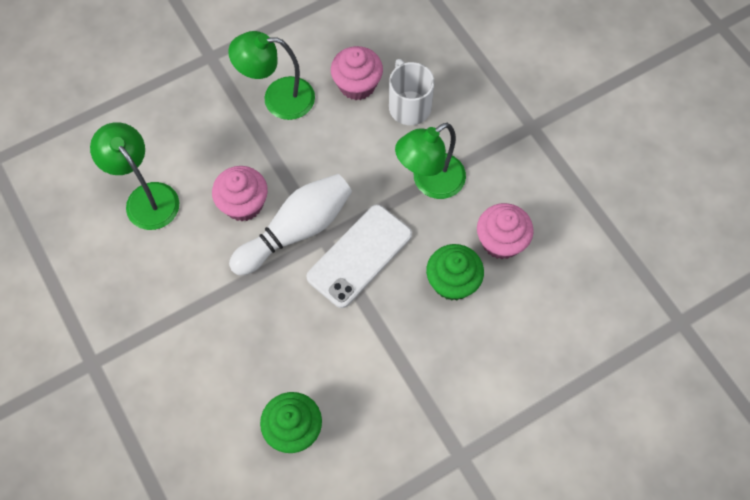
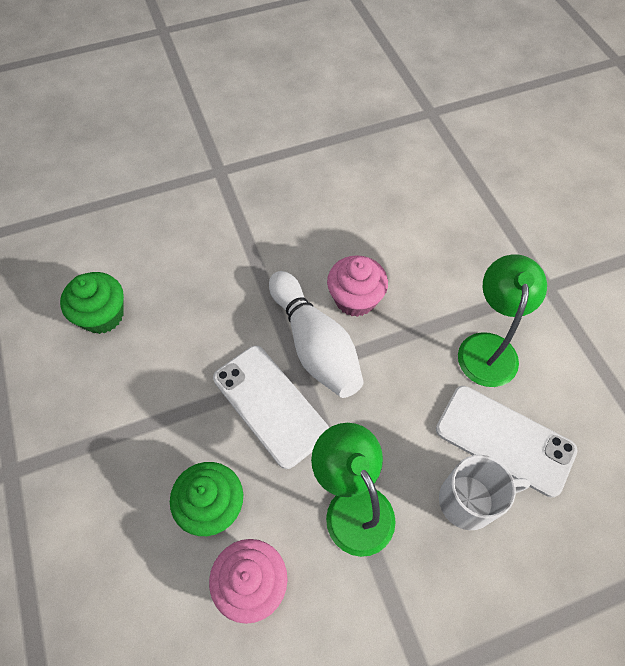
camera: 100 degrees right, 5 degrees down
green lamp [90,122,179,230] -> none
pink cupcake [331,46,383,100] -> white phone [436,386,578,497]

